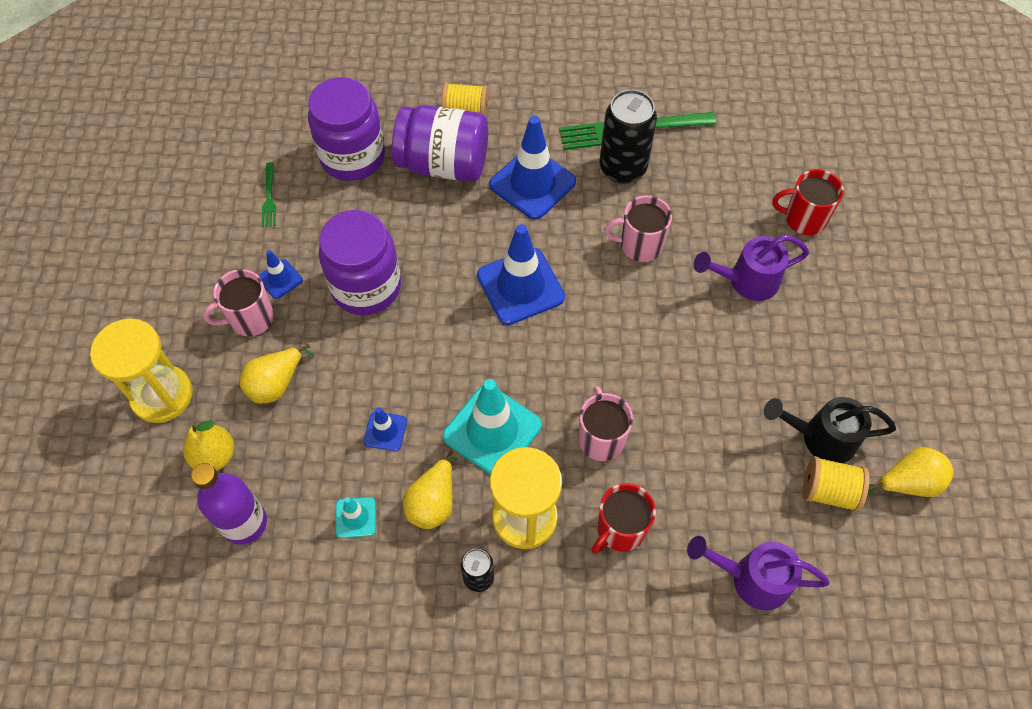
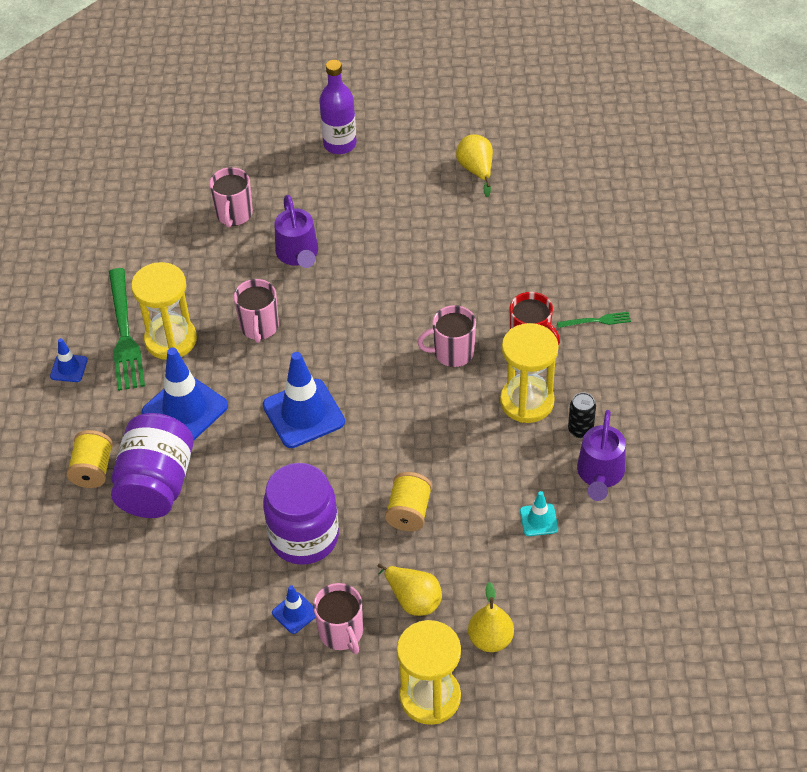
camera: 90 degrees left, 10 degrees down
purple bottle [191,463,267,545] -> purple bottle moved to [319,60,357,154]
green fork [262,162,276,227] -> green fork moved to [557,312,631,328]
purple jar [308,77,385,181] -> none
blue traffic cone [363,407,407,451] -> blue traffic cone moved to [50,338,88,382]
yellow pear [403,450,457,529] -> none
turquoise traffic cone [443,379,542,475] -> none
black can [600,90,657,184] -> yellow hourglass [131,262,197,360]
purple watering can [687,536,830,611] -> purple watering can moved to [577,410,626,501]
black watering can [764,397,896,463] -> none
red mug [772,169,844,235] -> pink mug [209,167,253,228]
yellow spool [803,456,869,512] -> yellow spool moved to [385,472,432,531]

